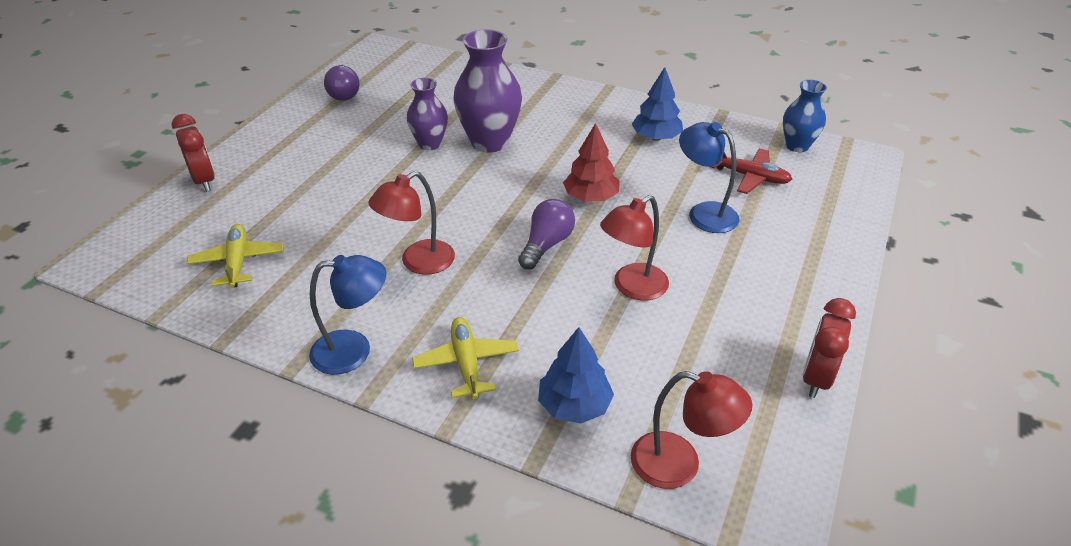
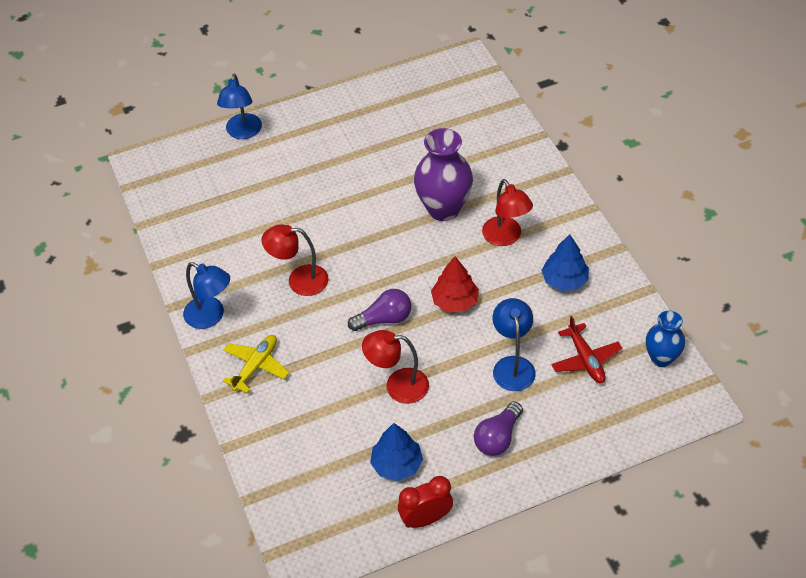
camera: 45 degrees right, 10 degrees up
red clock [172,114,215,192] -> blue lamp [217,73,262,139]
yellow plane [187,224,284,288] -> none
purple light bulb [324,64,360,101] -> purple light bulb moved to [474,402,523,456]
purple vase [407,78,448,150] -> none
blue tree [538,327,614,424] -> blue tree moved to [370,423,423,481]
red lamp [631,371,752,489] -> red lamp moved to [482,179,533,246]

